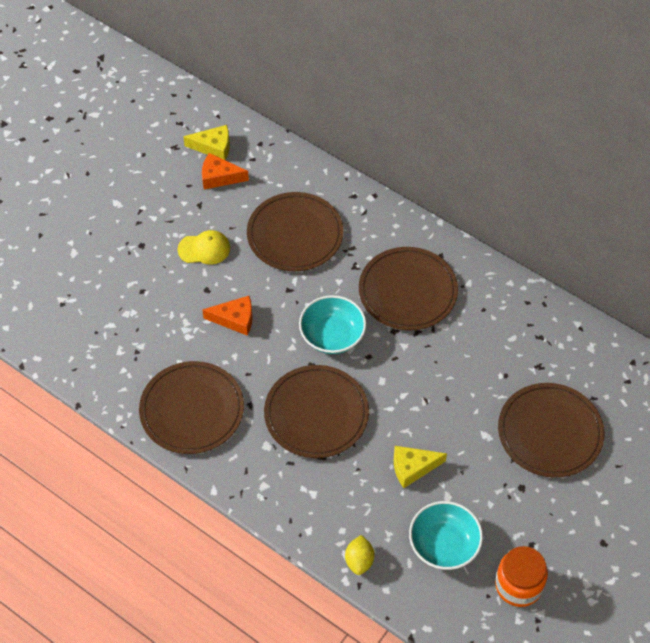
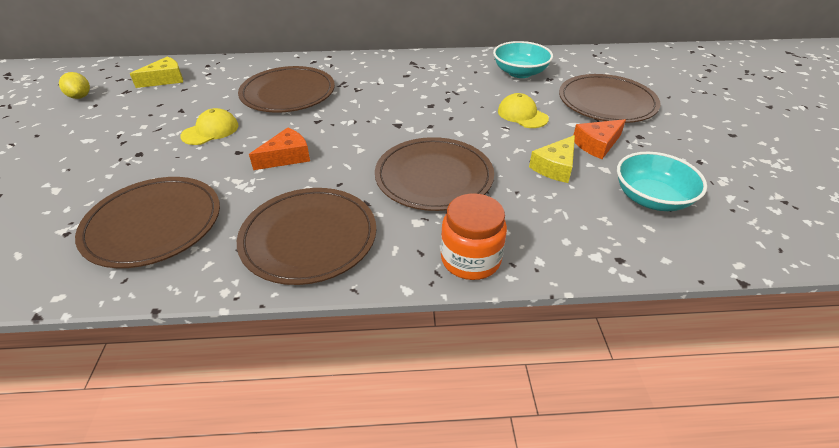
camera: 40 degrees left, 15 degrees down
orange cheese [202,153,249,189] -> orange cheese moved to [574,119,626,159]
turquoise bowl [299,295,366,354] -> turquoise bowl moved to [493,41,553,78]
yellow lemon [345,535,374,575] -> yellow lemon moved to [59,72,90,99]
brown plate [359,247,458,330] -> brown plate moved to [75,177,220,268]
orange jar [495,546,548,607] -> orange jar moved to [441,194,507,280]
none -> yellow cap [498,93,549,128]

